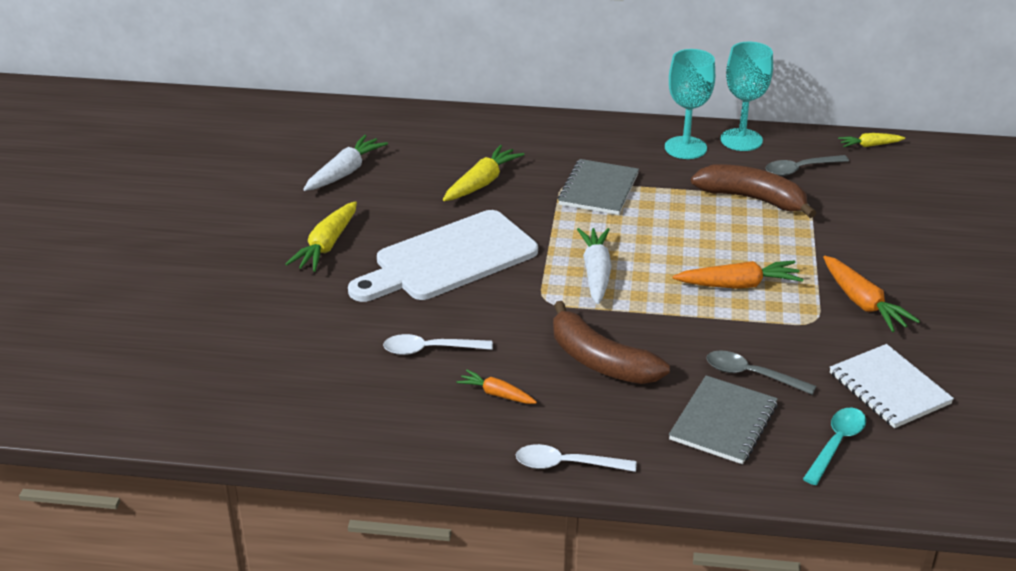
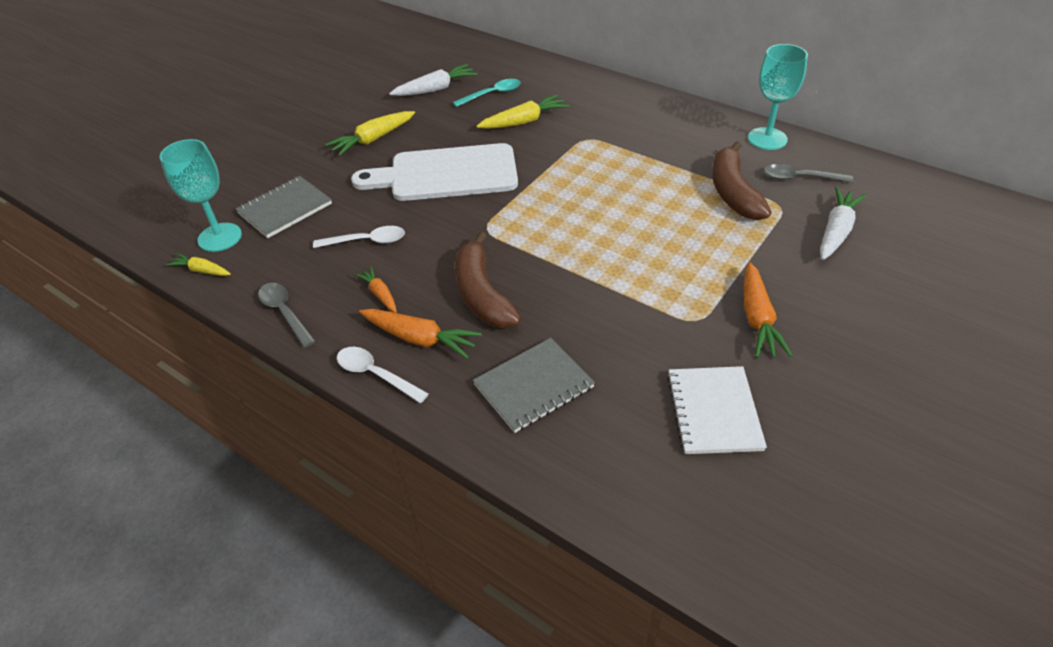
camera: 30 degrees right, 10 degrees up
white spoon [383,334,493,355] -> white spoon turned 150 degrees clockwise [313,226,405,248]
grey notebook [558,159,639,215] -> grey notebook moved to [236,176,332,238]
white carrot [577,228,611,305] -> white carrot moved to [820,187,866,260]
turquoise goblet [665,49,715,159] -> turquoise goblet moved to [160,139,242,252]
orange carrot [673,260,804,289] -> orange carrot moved to [359,309,482,359]
brown banana [691,164,816,218] -> brown banana turned 150 degrees counterclockwise [712,141,771,220]
grey spoon [706,350,816,395] -> grey spoon moved to [258,283,316,348]
turquoise spoon [803,408,866,485] -> turquoise spoon moved to [453,79,521,107]
yellow carrot [838,133,905,147] -> yellow carrot moved to [166,253,231,276]

